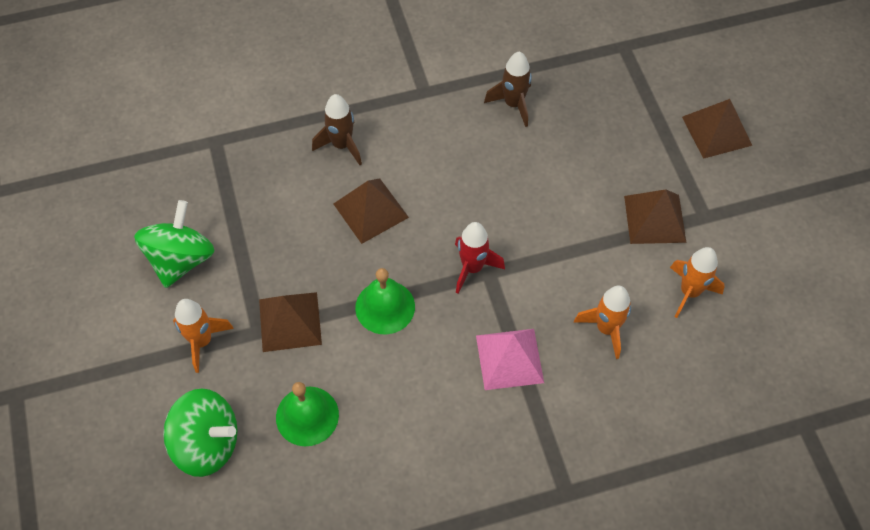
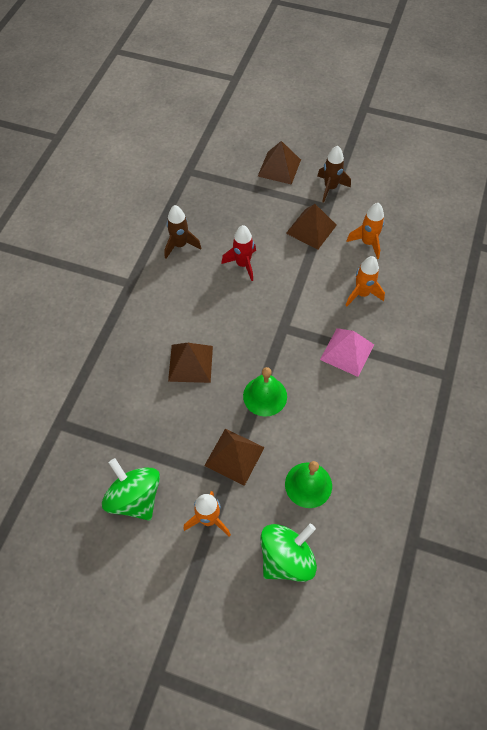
camera: 55 degrees left, 0 degrees up
brown rocket [312,94,362,165] -> brown rocket moved to [317,145,351,203]
red rocket [455,222,505,294] -> red rocket moved to [221,225,256,281]

